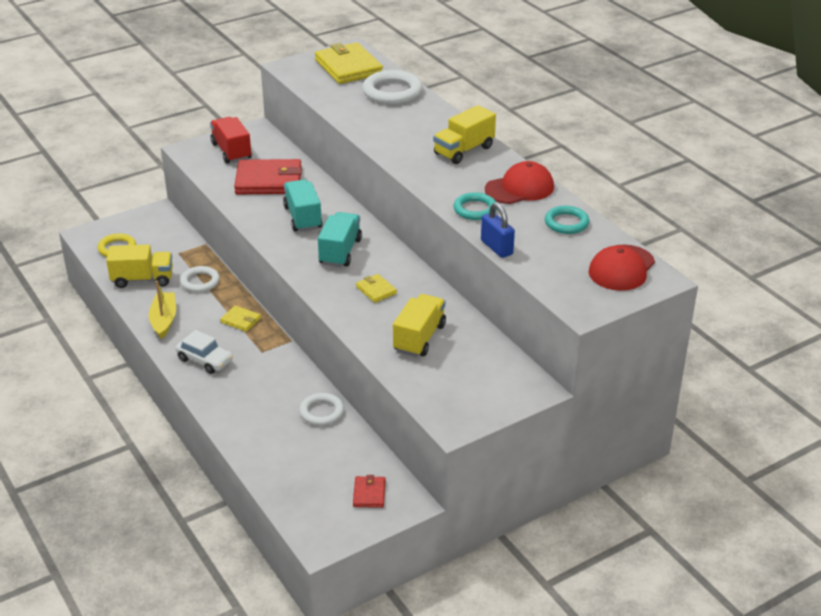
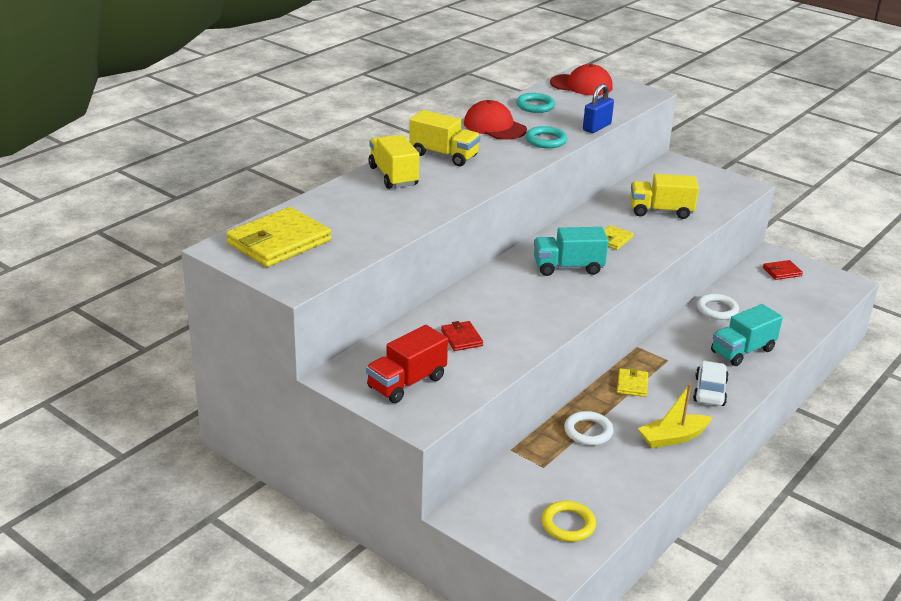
camera: 110 degrees left, 5 degrees down
yellow truck [106,245,173,288] -> yellow truck moved to [368,135,419,189]
red wallet [234,159,302,194] -> red wallet [441,321,483,351], size x0.47
turquoise truck [283,180,323,232] -> turquoise truck moved to [711,304,783,366]
white ring [362,70,422,105] -> none

